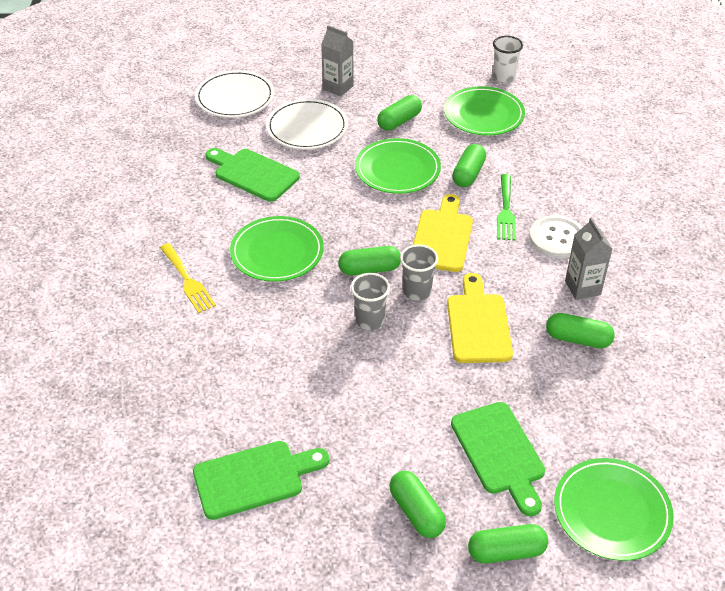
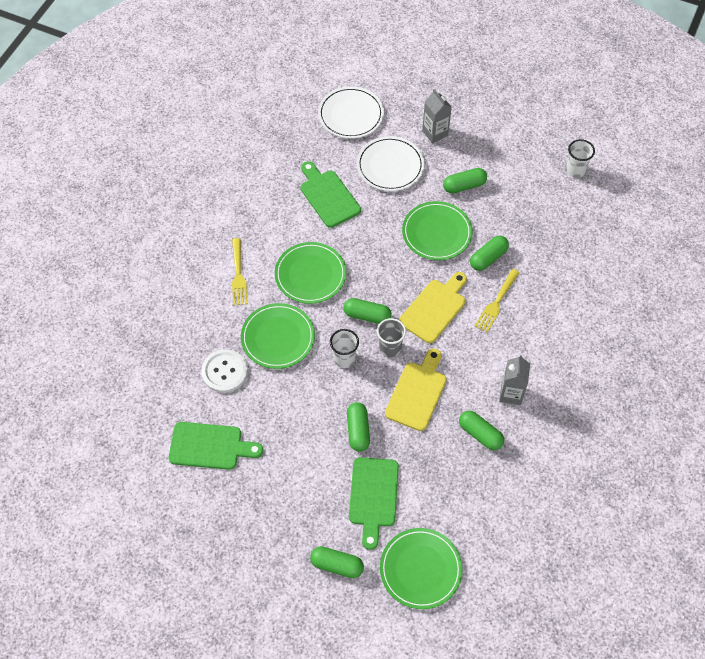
camera: 25 degrees right, 15 degrees up
grey cup [351,273,390,330] -> white cup [330,329,359,368]
green capsule [389,471,446,538] -> green capsule moved to [347,402,370,452]
green plate [444,86,525,136] -> green plate moved to [241,303,315,369]
green fork [497,174,516,240] -> yellow fork [474,269,520,333]
white button [529,215,583,258] -> white button moved to [201,349,248,393]

